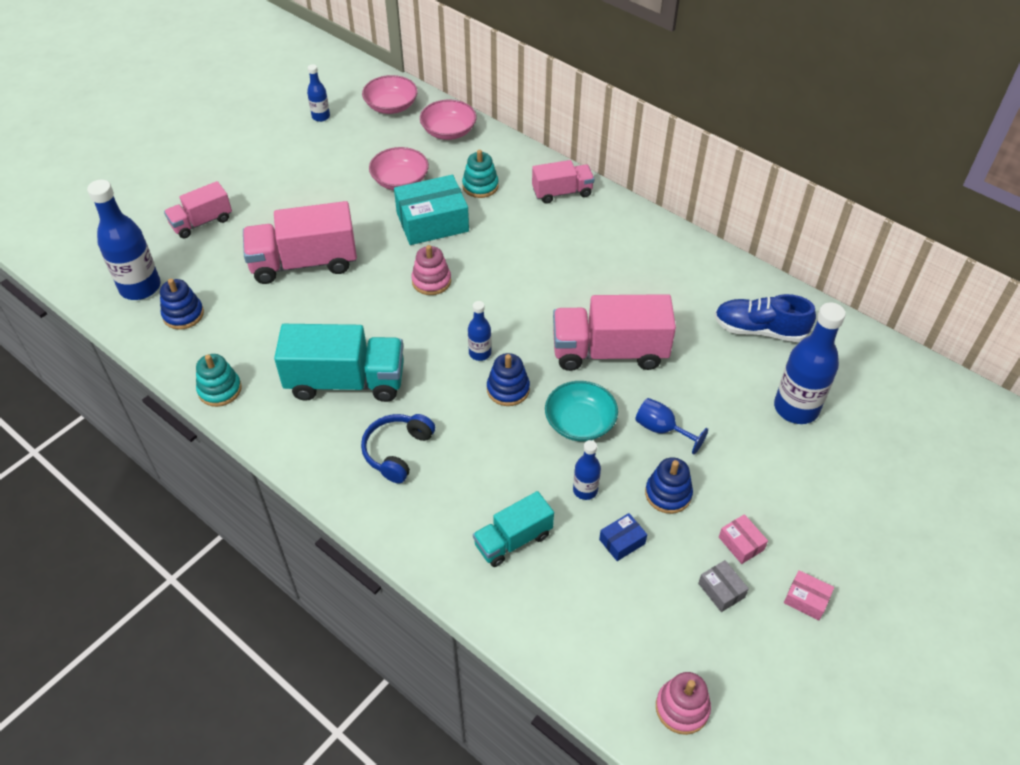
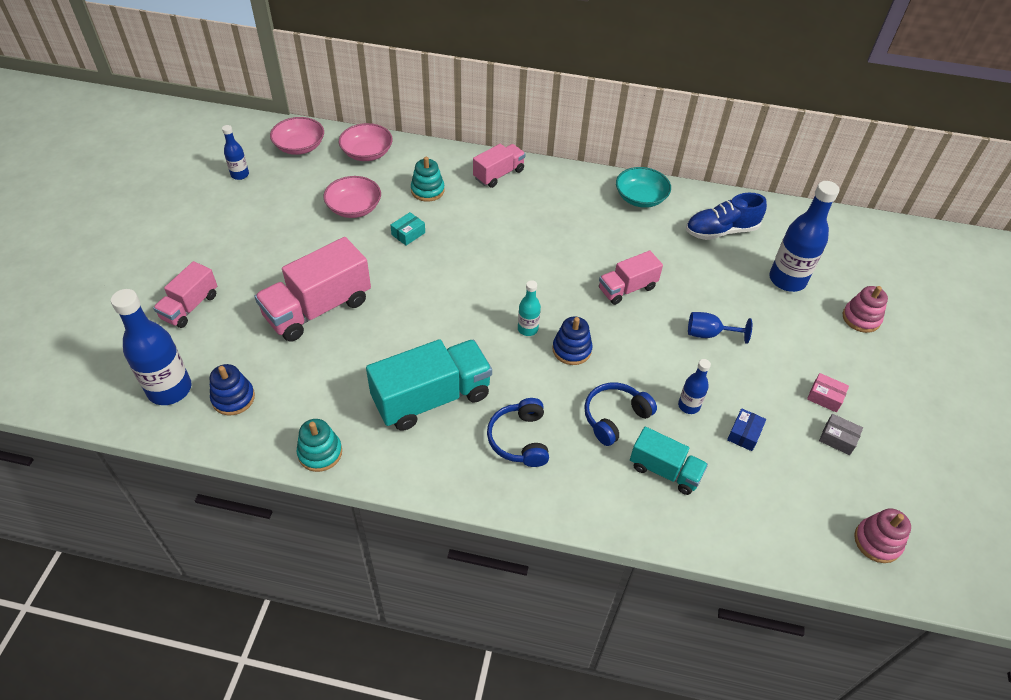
camera: 30 degrees left, 0 degrees up
turquoise box [394,175,469,245] -> turquoise box [391,212,425,246], size x0.45
pink stacking toy [411,245,451,295] -> pink stacking toy moved to [843,286,888,333]
blue bottle [468,301,491,361] -> turquoise bottle [518,280,541,336]
turquoise truck [473,491,554,567] -> turquoise truck turned 90 degrees counterclockwise [630,427,708,495]
turquoise bowl [545,381,618,441] -> turquoise bowl moved to [616,167,671,208]
pink truck [553,294,676,371] -> pink truck [599,251,663,305], size x0.59
blue stacking toy [645,457,693,514] -> none
pink box [784,570,834,620] -> none
none -> blue headphones [584,383,657,446]

